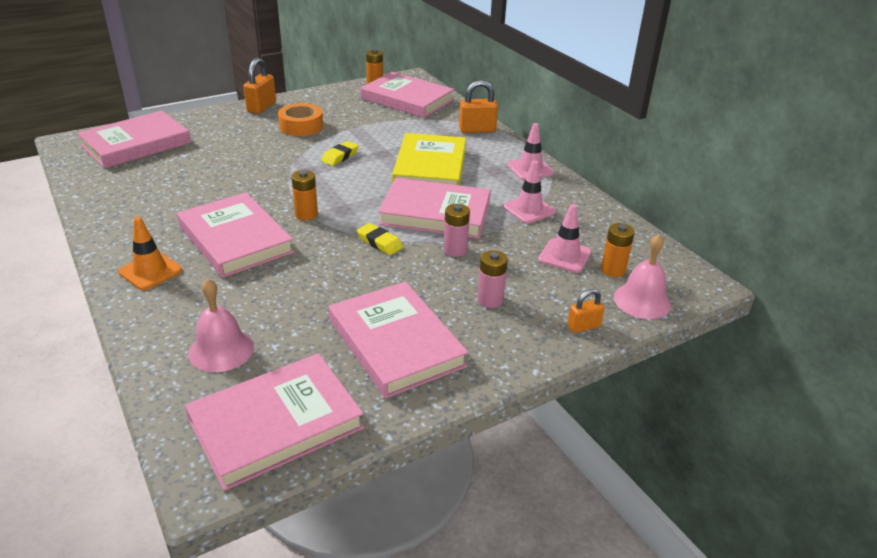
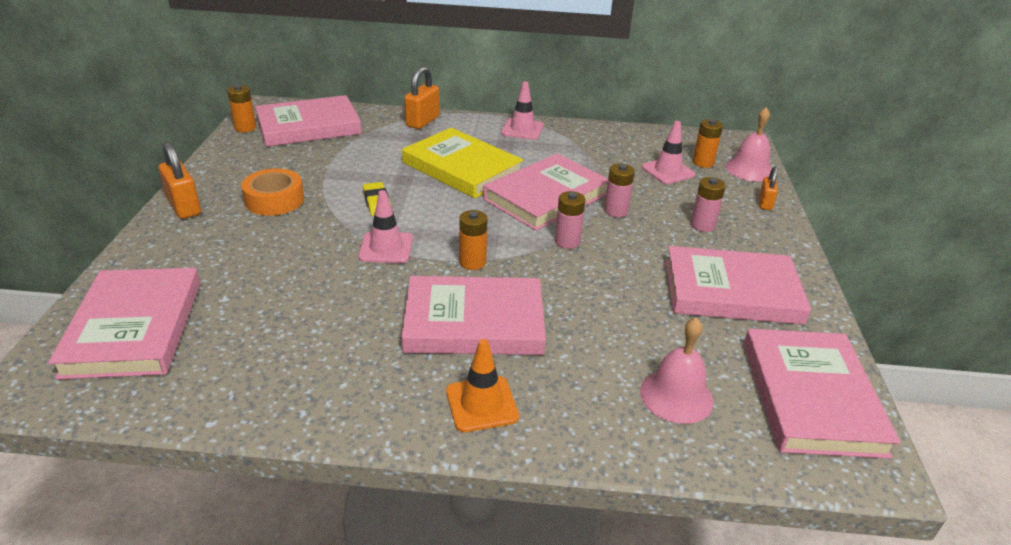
camera: 55 degrees left, 0 degrees up
yellow eraser [357,223,403,255] -> pink battery [555,191,586,249]
pink traffic cone [503,160,556,224] -> pink traffic cone moved to [358,190,413,263]

